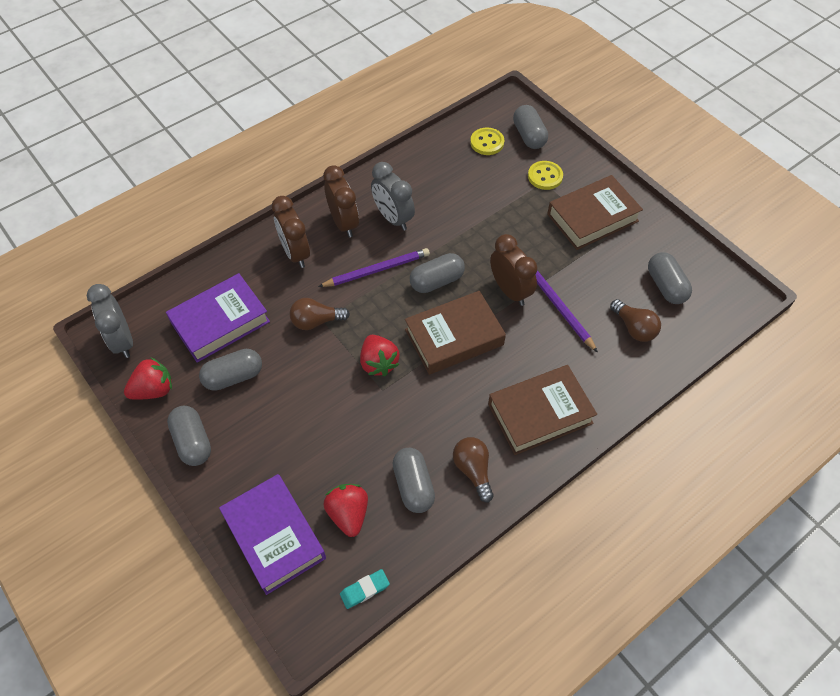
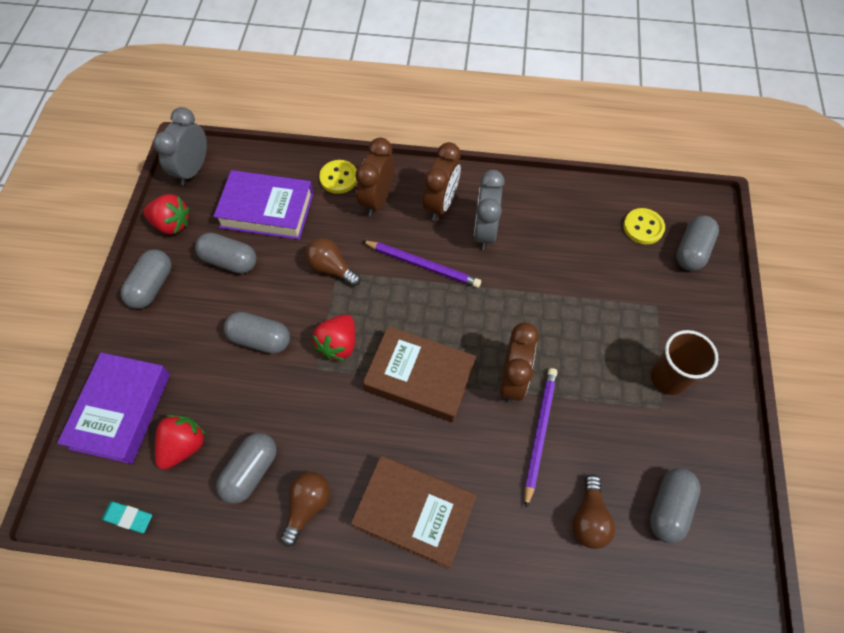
camera: 45 degrees right, 5 degrees up
grey capsule [410,253,465,293] -> grey capsule moved to [224,312,290,354]
yellow button [528,161,563,190] -> yellow button moved to [319,160,357,194]
brown book [547,175,643,250] -> brown cup [650,330,718,395]

